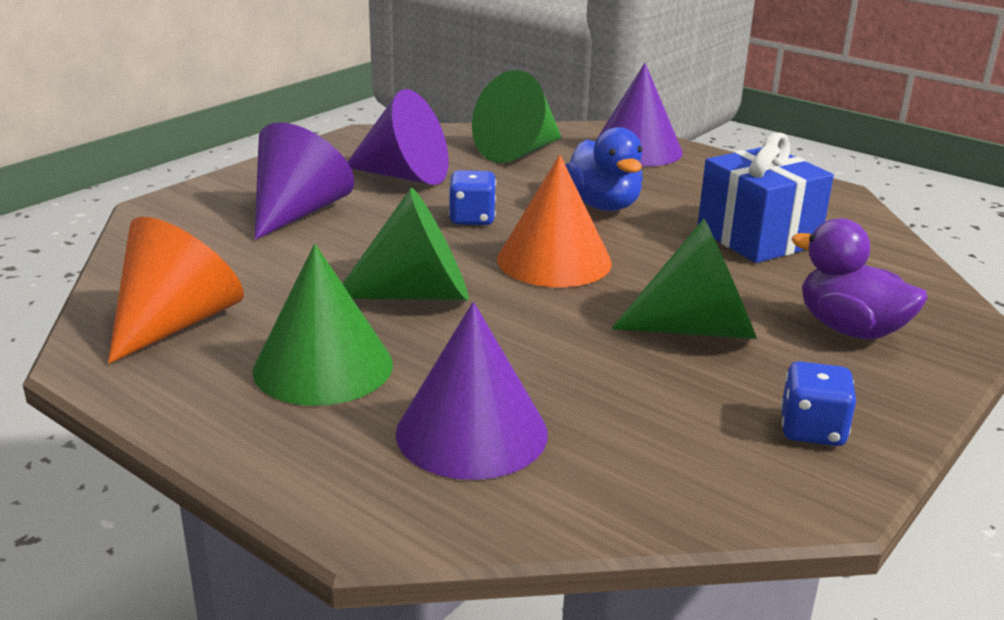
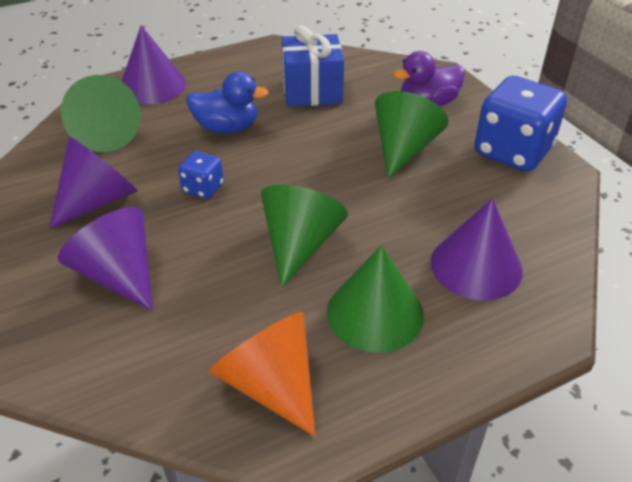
camera: 65 degrees left, 15 degrees up
orange cone [497,155,612,287] -> none
blue dice [781,361,856,446] -> blue dice [474,76,567,172], size x2.07

